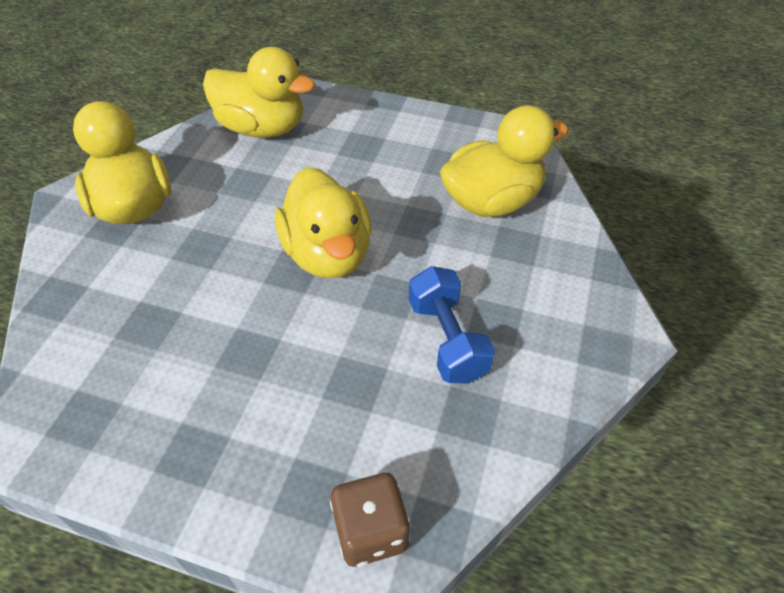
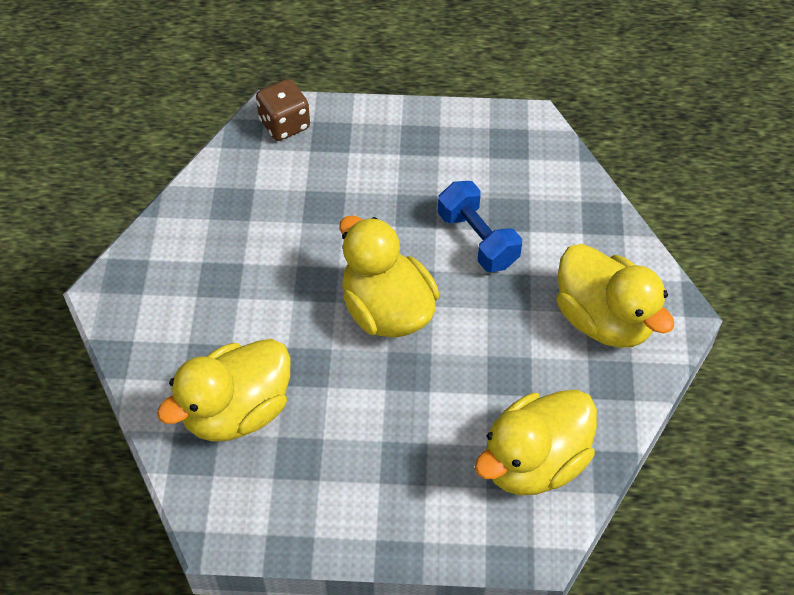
camera: 165 degrees right, 5 degrees up
yellow duck [203,47,315,137] -> yellow duck turned 45 degrees counterclockwise [475,389,597,495]
blue dumbbell [409,266,495,384] -> blue dumbbell moved to [438,181,522,272]

